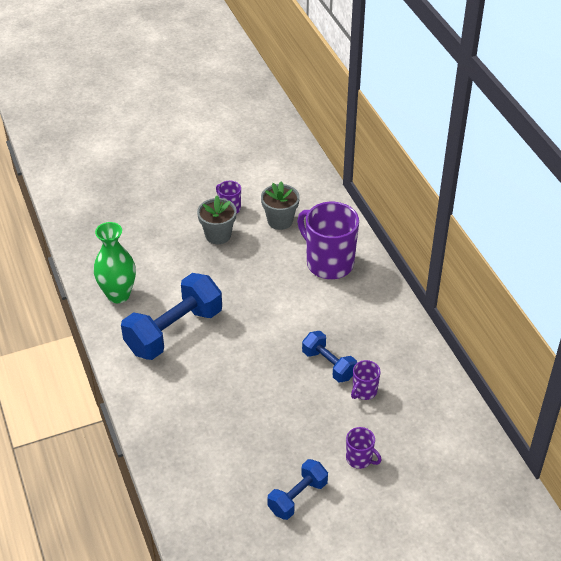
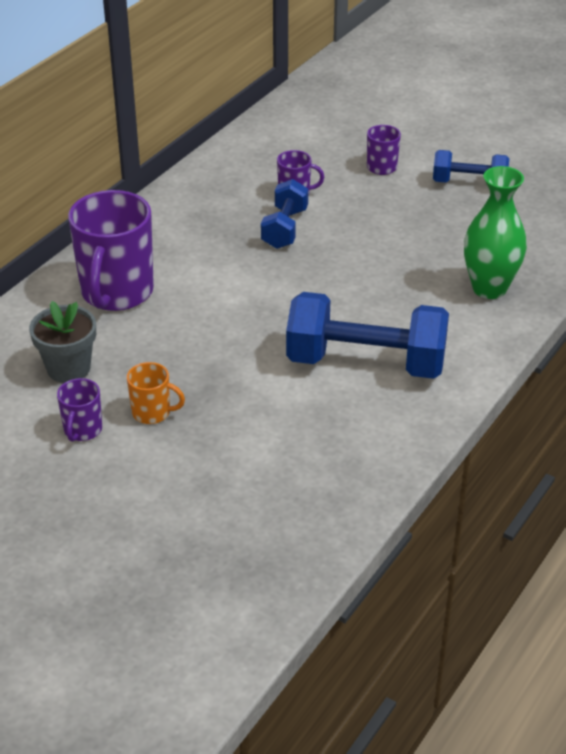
camera: 125 degrees left, 5 degrees down
green vase [94,222,136,303] -> green vase moved to [464,166,527,299]
grey flower pot [197,195,237,244] -> orange mug [127,362,185,424]

